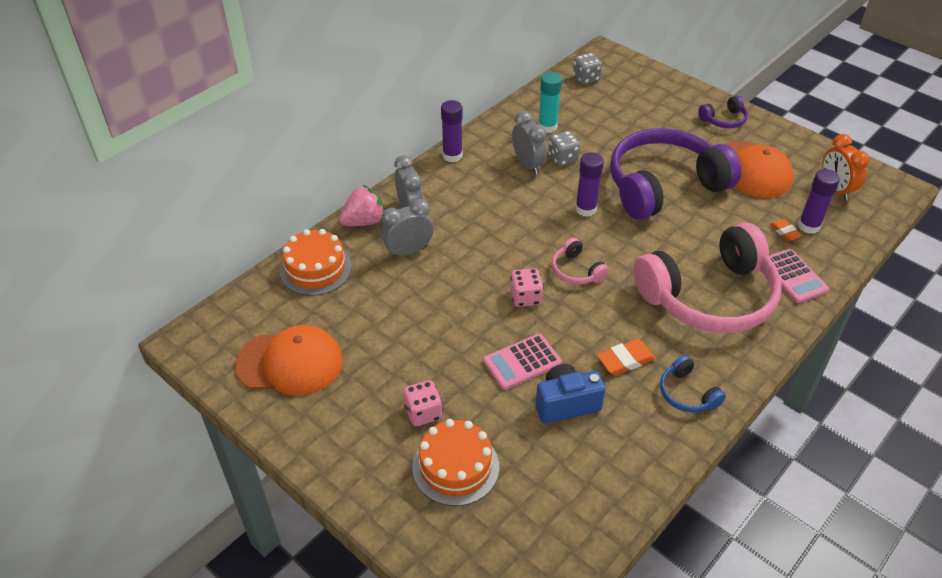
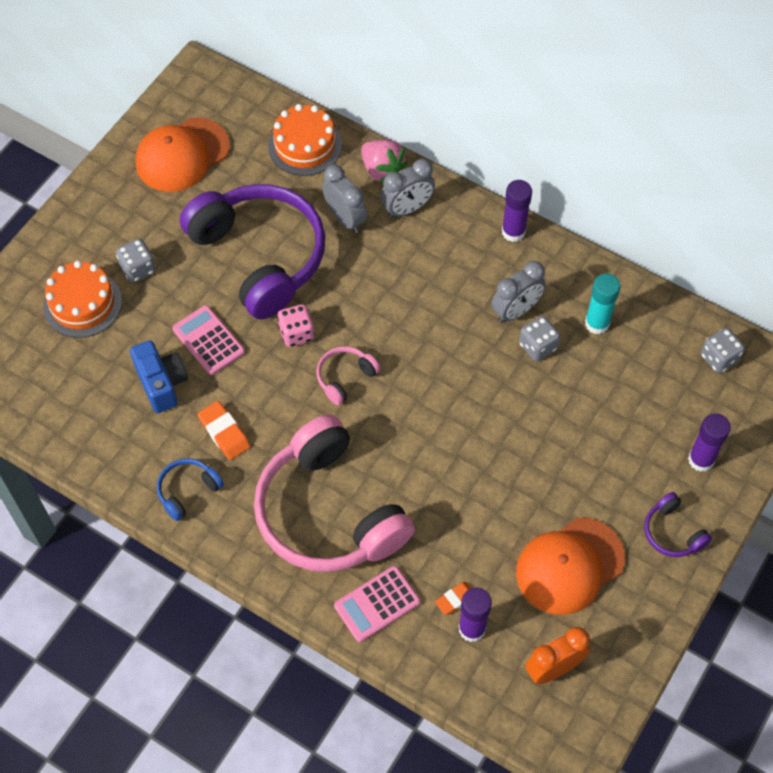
camera: 80 degrees right, 15 degrees up
orange cap [235,325,343,396] -> orange cap turned 60 degrees clockwise [136,117,230,192]
pink dice [403,380,442,426] -> grey dice [116,239,156,282]
purple glue stick [576,152,604,217] -> purple glue stick moved to [688,413,731,472]
purple headphones [610,128,741,220] -> purple headphones moved to [180,184,325,319]

